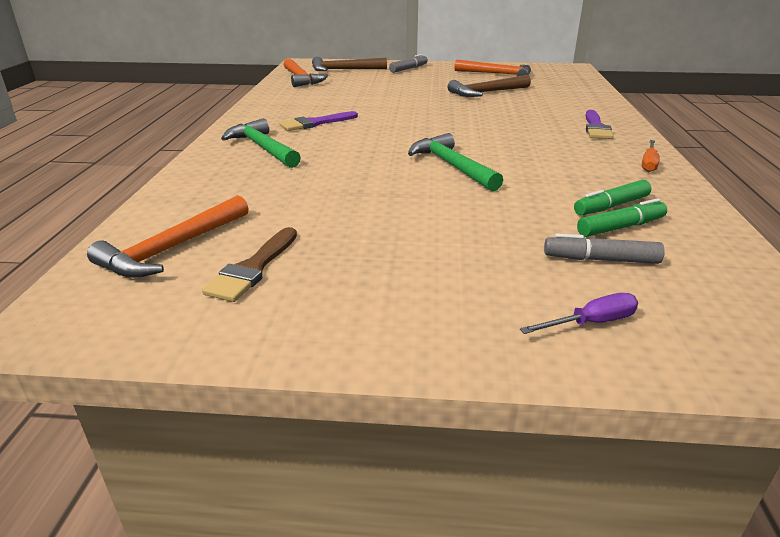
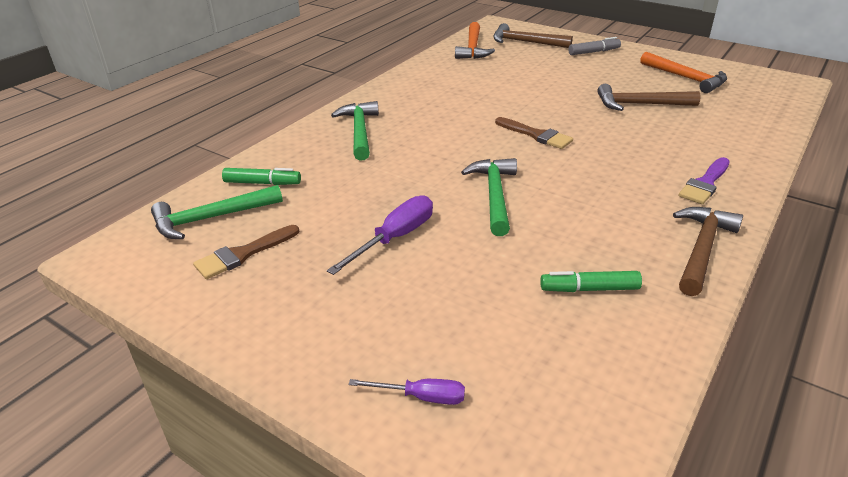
camera: 30 degrees right, 5 degrees up
orange hammer [87,195,249,278] -> green hammer [151,185,283,239]
purple brush [279,111,358,131] -> none
grey marker [544,233,665,264] -> none
green marker [577,198,667,237] -> green marker moved to [222,168,301,185]
orange screwdriver [642,140,660,172] -> brown hammer [673,207,743,296]
none -> purple screwdriver [327,195,433,275]
none -> brown brush [495,117,573,149]

